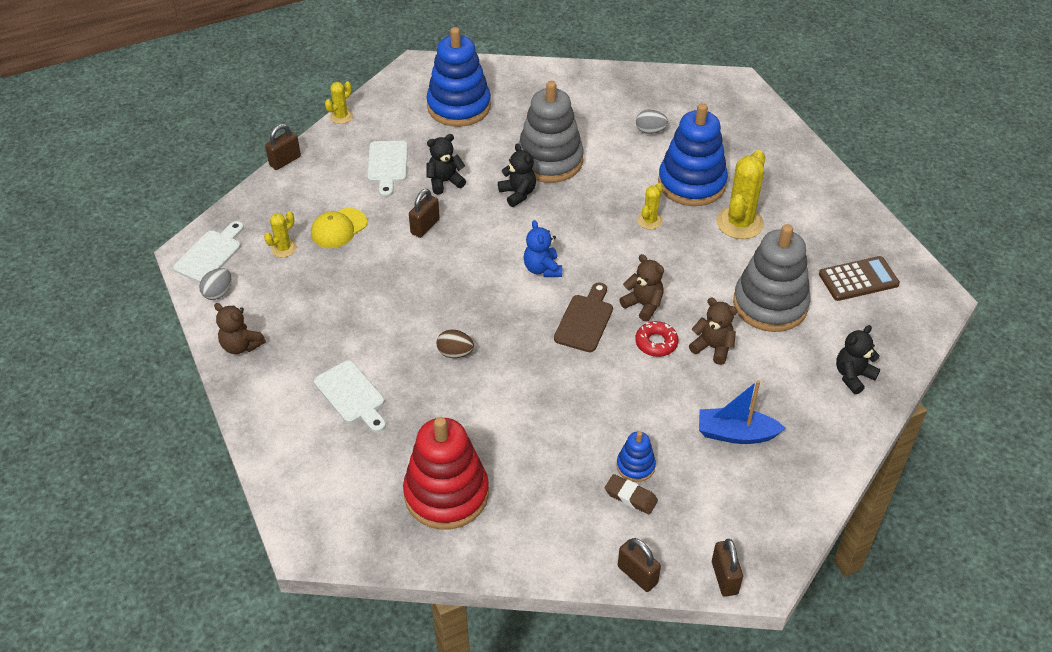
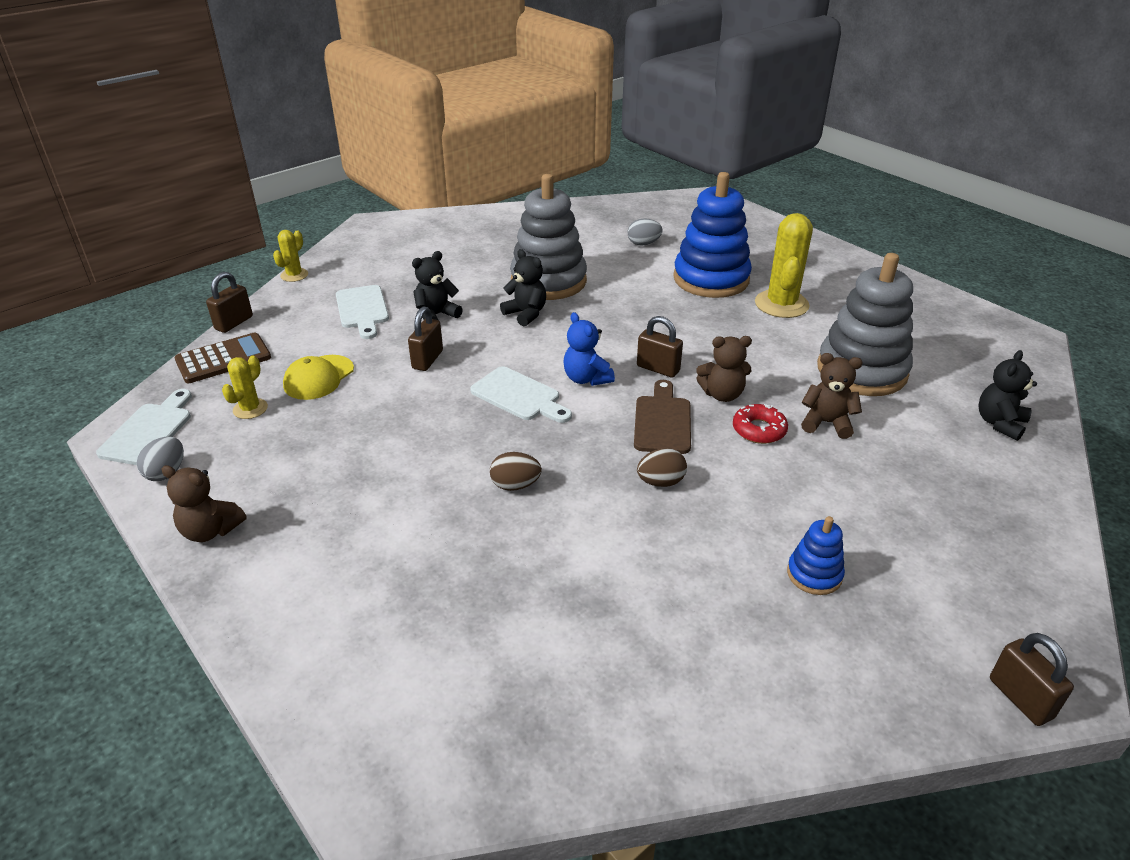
camera: 15 degrees left, 10 degrees down
white cutting board [314,360,386,432] -> white cutting board moved to [470,366,572,423]
red stacking toy [403,417,489,530] -> none
blue stacking toy [426,27,491,127] -> none
brown eraser [605,474,658,514] -> none
brown padlock [618,538,661,592] -> brown padlock moved to [637,316,683,378]
brown teddy bear [619,254,664,322] -> brown teddy bear turned 150 degrees clockwise [696,336,752,402]
yellow cactus [637,183,663,229] -> none
blue boat [699,380,785,444] -> none
brown calculator [819,256,900,301] -> brown calculator moved to [174,332,271,383]
none -> brown egg [637,448,687,487]

